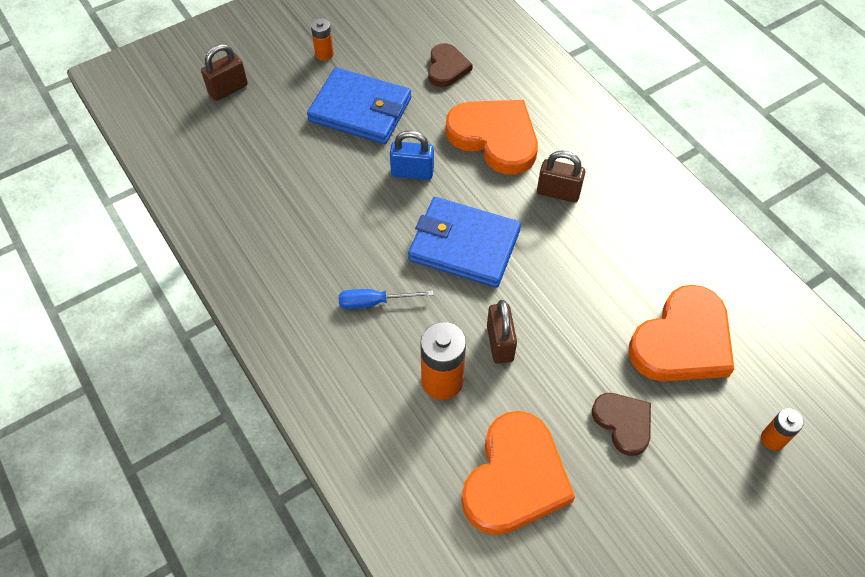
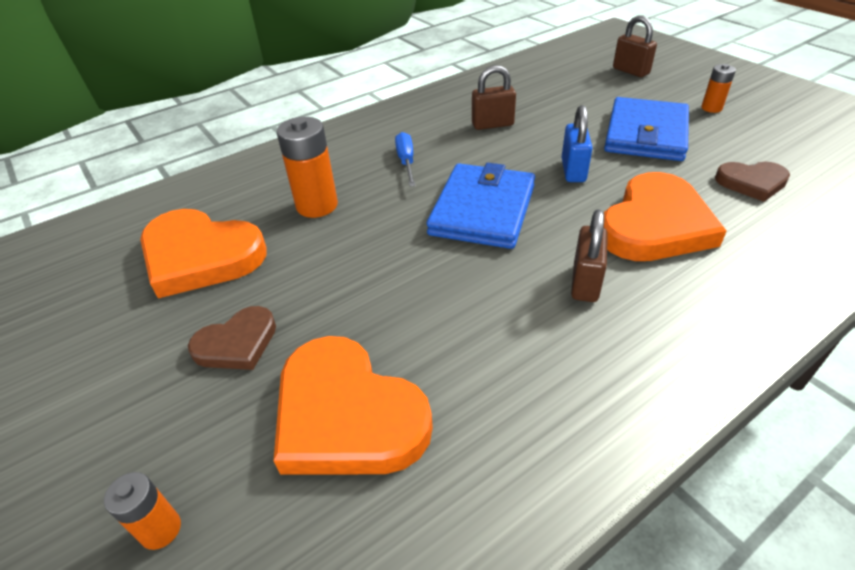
camera: 90 degrees right, 15 degrees down
brown padlock [487,300,517,364] -> brown padlock moved to [472,65,516,130]

